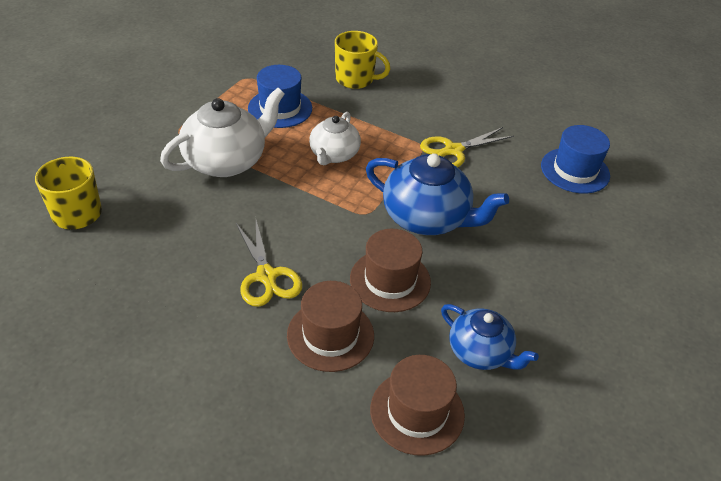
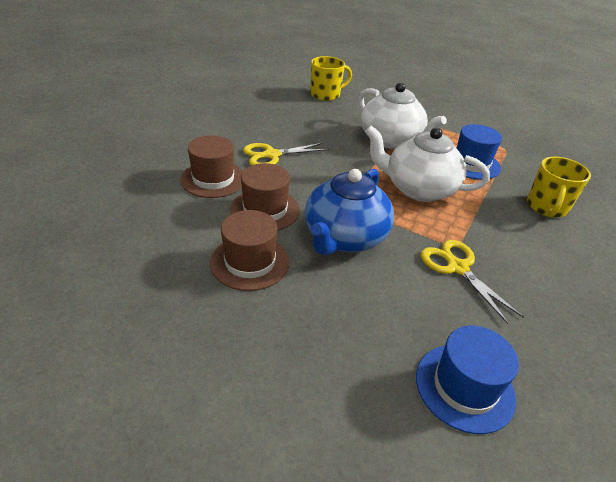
camera: 90 degrees right, 5 degrees down
white teapot [309,112,361,165] -> white teapot [365,126,490,202], size x1.59
brown hat [370,355,465,456] -> brown hat moved to [210,210,290,291]
blue teapot [441,304,539,370] -> none

